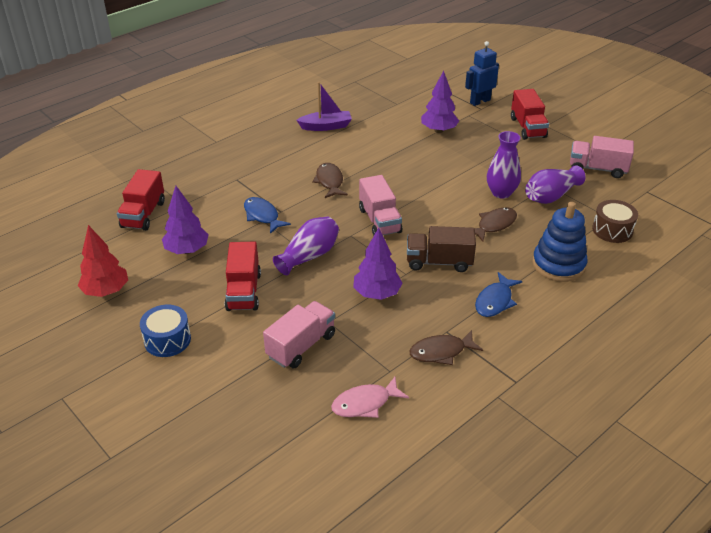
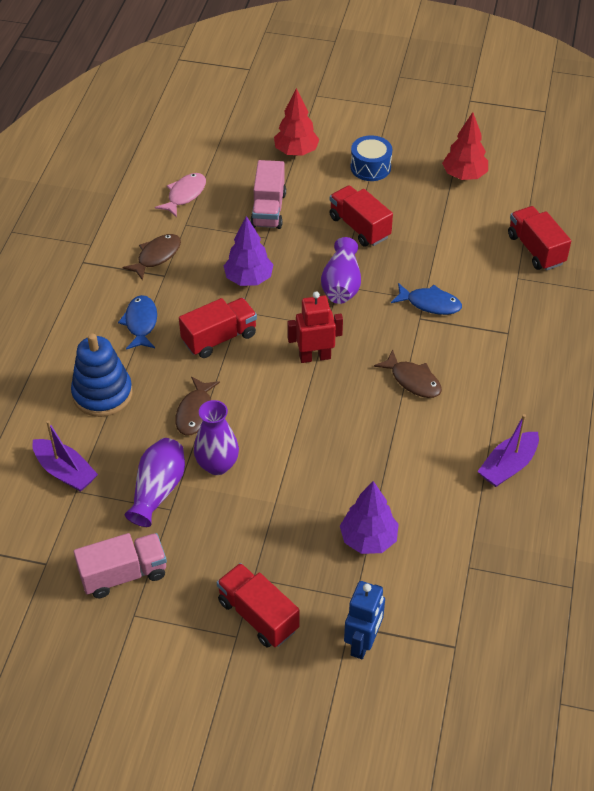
camera: 145 degrees right, 10 degrees up
purple tree [162,186,209,254] -> none
pink truck [359,175,402,235] -> red robot [287,292,343,363]
brown truck [407,226,476,272] -> red truck [179,298,257,358]
brown drum [592,200,638,243] -> purple boat [32,420,98,492]
none -> red tree [274,88,320,156]

